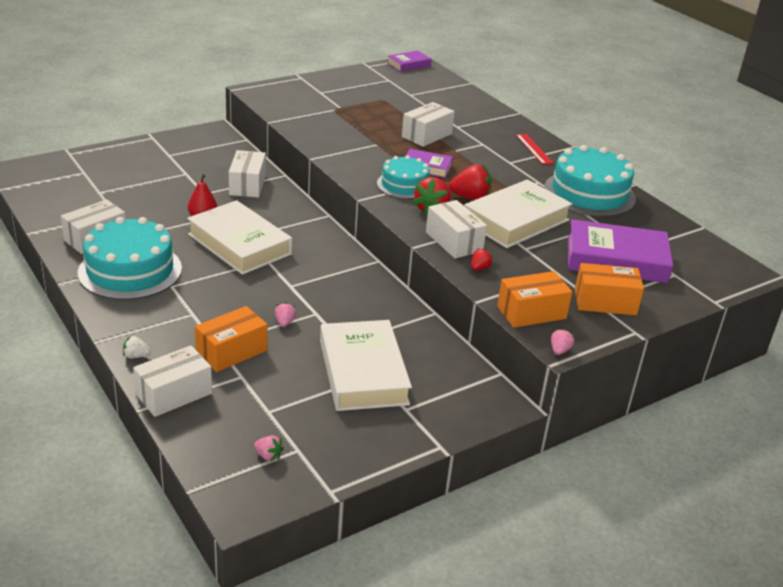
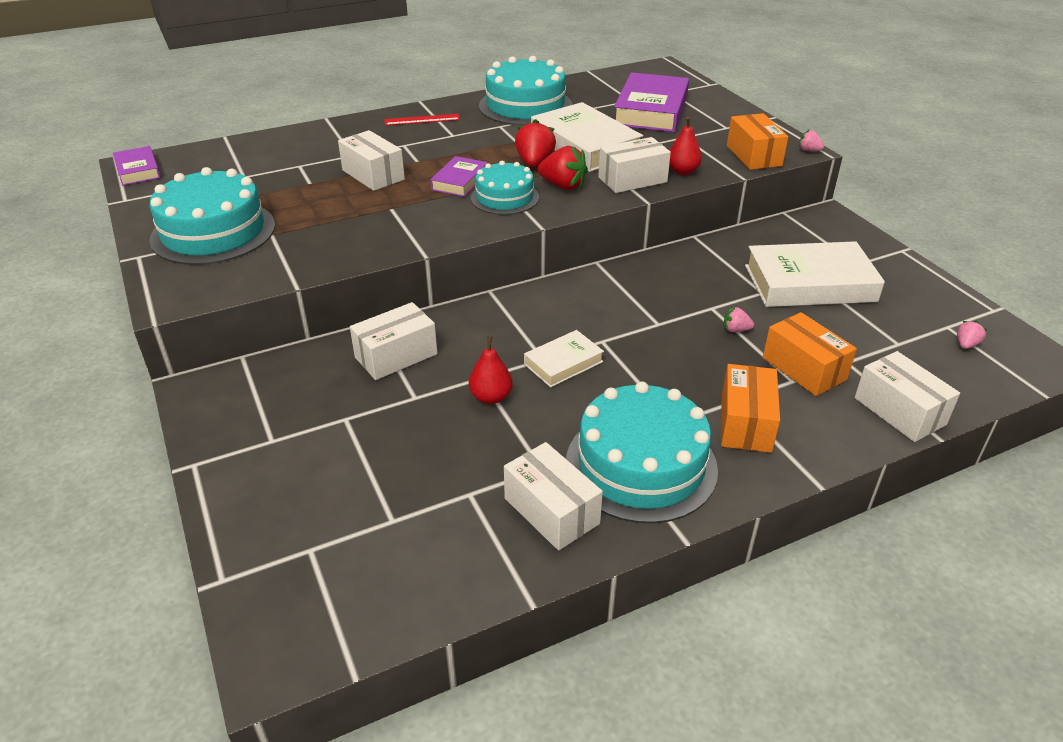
camera: 80 degrees left, 5 degrees up
white strawberry [123,336,151,359] -> none
white book [187,200,292,275] -> white book [524,330,604,387], size x0.53
white box [229,150,266,198] -> white box turned 45 degrees counterclockwise [350,302,437,380]
red strawberry [471,248,493,270] -> red pear [669,117,702,175]
orange box [575,263,644,315] -> orange box moved to [721,364,780,453]
none -> turquoise cake [149,167,275,265]

